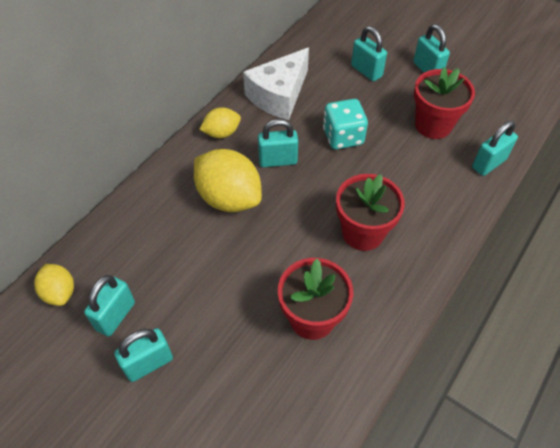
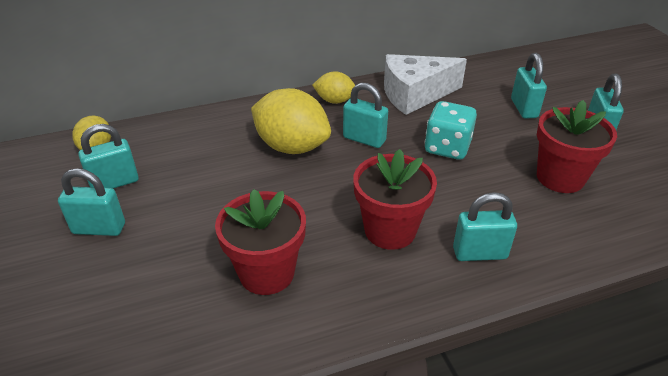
camera: 35 degrees right, 15 degrees down
yellow lemon [194,149,262,212] -> yellow lemon turned 45 degrees counterclockwise [251,88,331,154]
turquoise padlock [472,121,518,176] -> turquoise padlock moved to [453,192,517,261]

